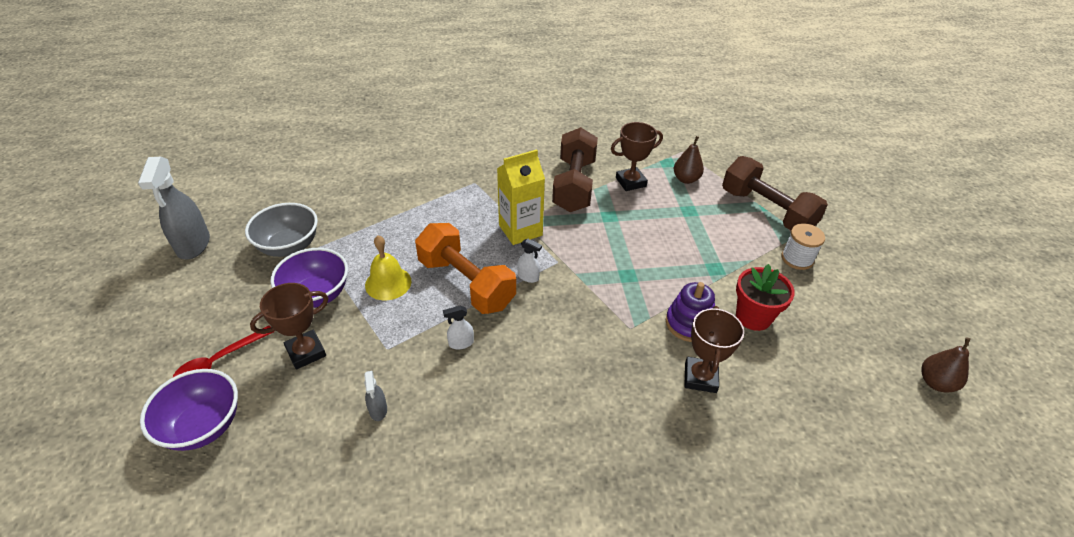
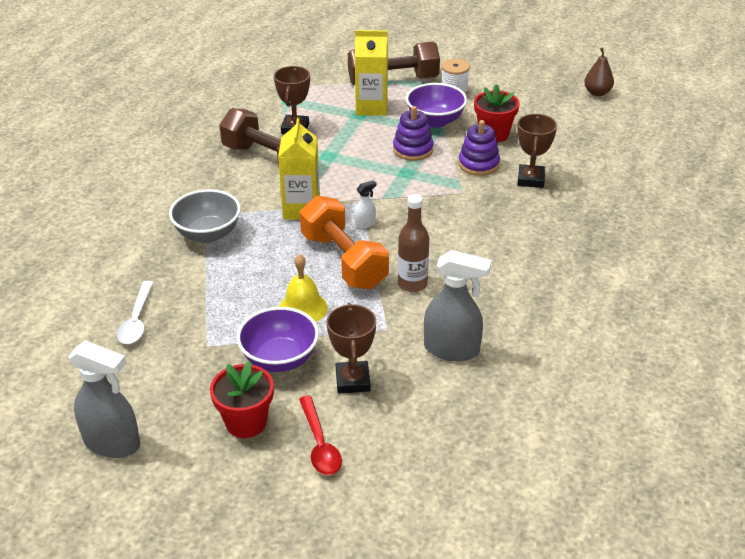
camera: 60 degrees left, 5 degrees down
purple bowl [140,369,238,451] -> purple bowl moved to [406,83,467,128]
grey bowl [245,203,318,257] -> grey bowl moved to [169,189,241,243]
grey spray bottle [364,371,387,421] -> grey spray bottle [424,250,491,361], size x2.15
orange dumbbell [415,223,516,314] -> orange dumbbell turned 75 degrees clockwise [299,196,389,289]
white spray bottle [443,305,474,349] -> brown bottle [398,194,429,292]
brown pear [674,136,704,184] -> none
brown trophy [684,306,744,393] -> brown trophy turned 60 degrees clockwise [517,114,557,188]
none -> white spoon [117,281,154,344]
none -> red flower pot [210,361,274,438]
none -> yellow carton [355,30,388,116]
none -> purple stacking toy [393,106,433,161]

